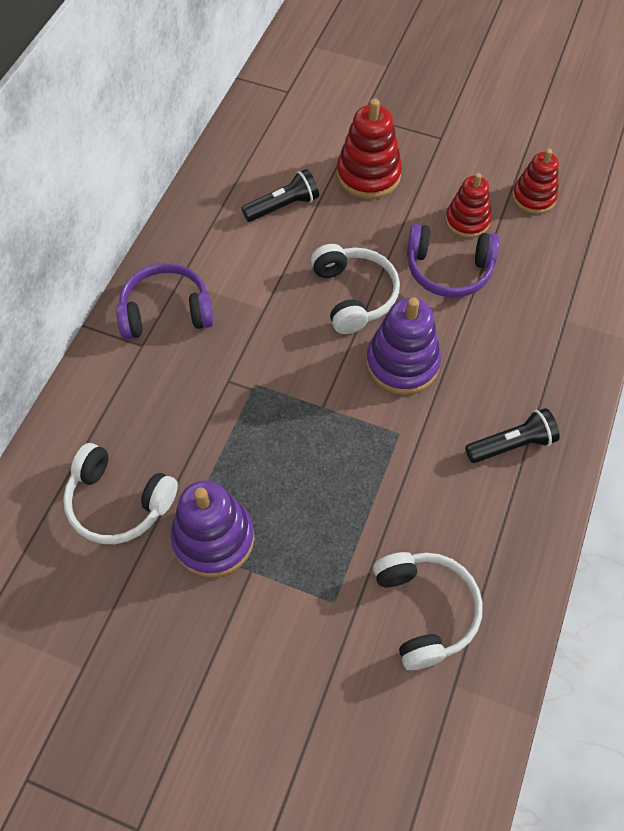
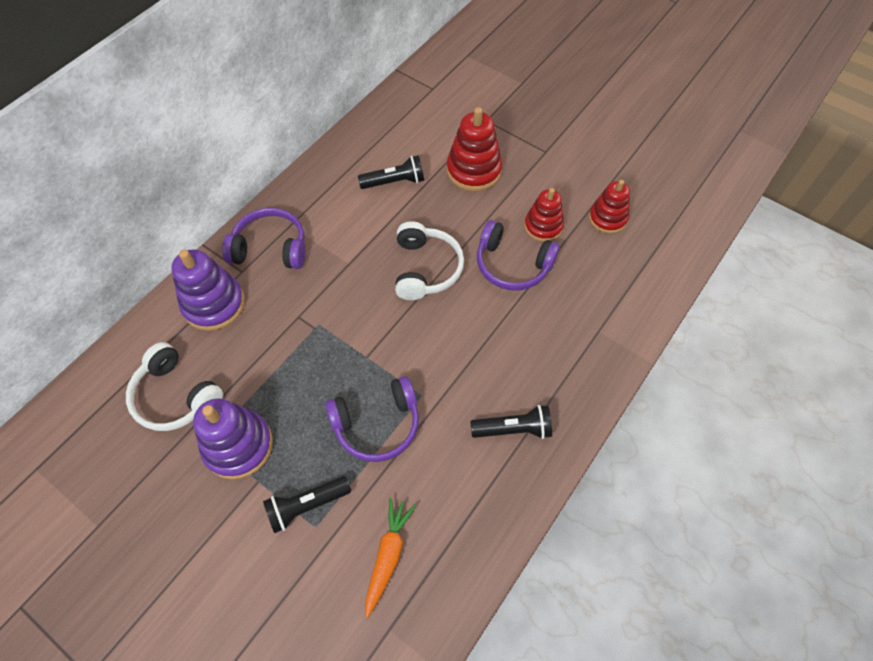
camera: 15 degrees right, 0 degrees up
purple stacking toy [366,297,441,395] -> purple stacking toy moved to [171,249,245,331]
white headphones [373,552,483,670] -> orange carrot [365,498,416,618]
none -> black flashlight [263,476,351,533]
none -> purple headphones [325,376,419,462]

